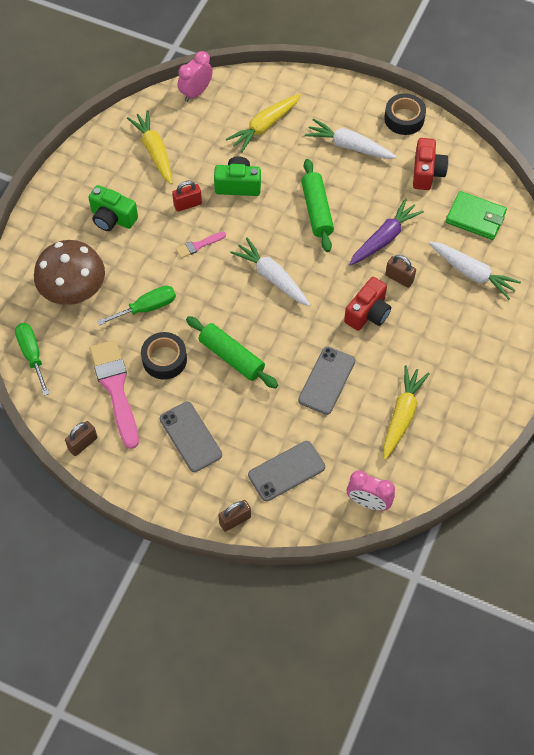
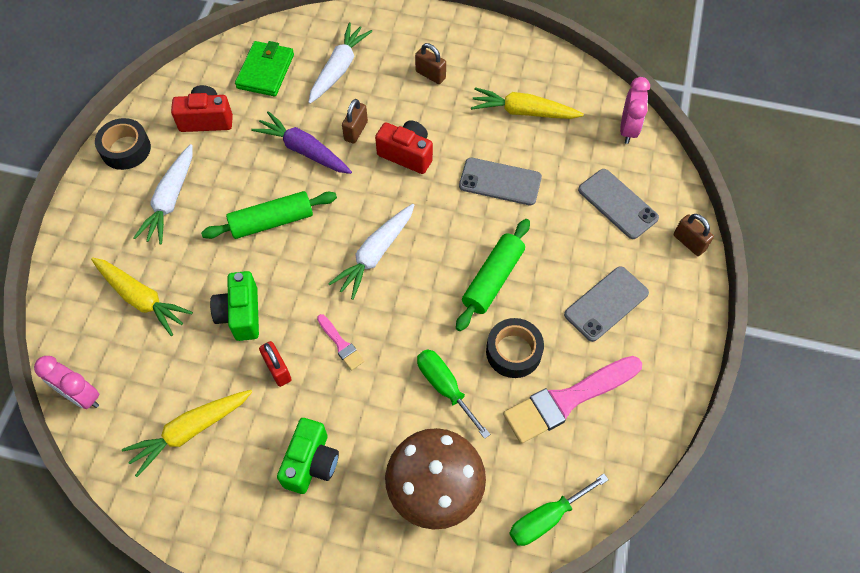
camera: 100 degrees left, 0 degrees up
brown padlock [65,421,98,456] -> brown padlock moved to [415,43,446,84]

